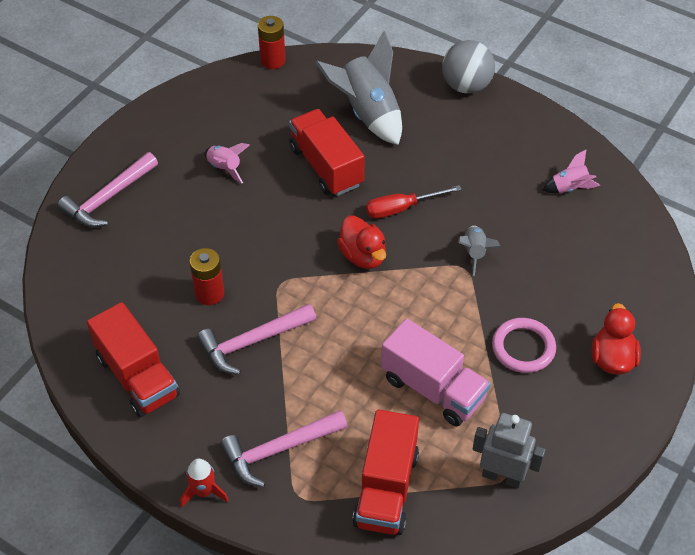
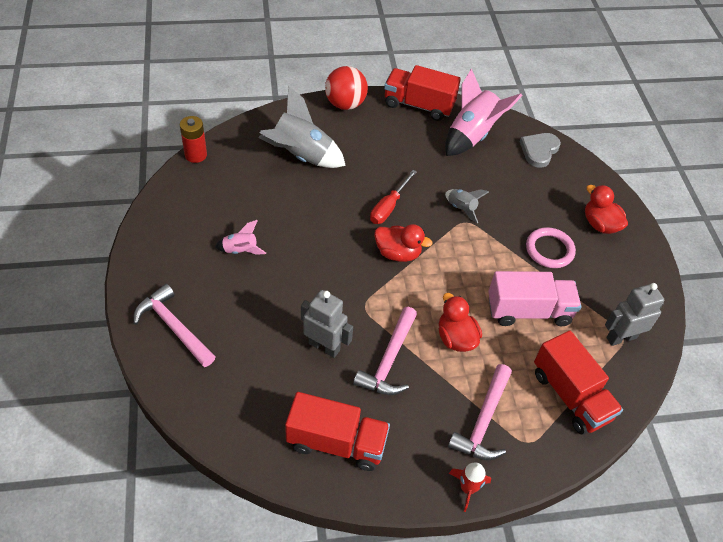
camera: 45 degrees left, 0 degrees up
pink hammer [58,152,158,227] -> pink hammer turned 135 degrees clockwise [133,284,216,367]
red battery [190,248,224,305] -> grey robot [301,290,353,358]
red truck [289,109,365,196] -> red truck moved to [384,65,461,121]
grey ball [442,40,495,94] -> red ball [325,66,368,110]
pink rocket [542,150,600,193] -> pink rocket [445,69,523,156], size x2.01
none -> red duck [439,293,482,352]
none -> grey heart [520,133,561,168]

